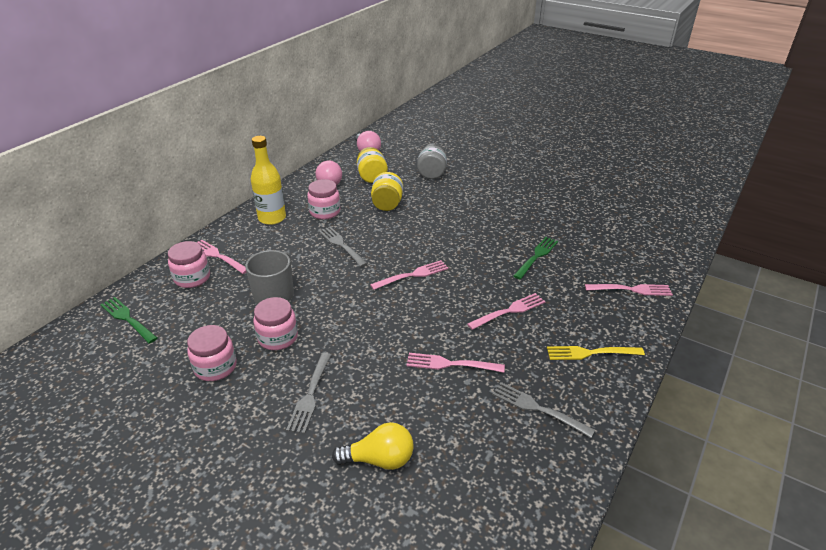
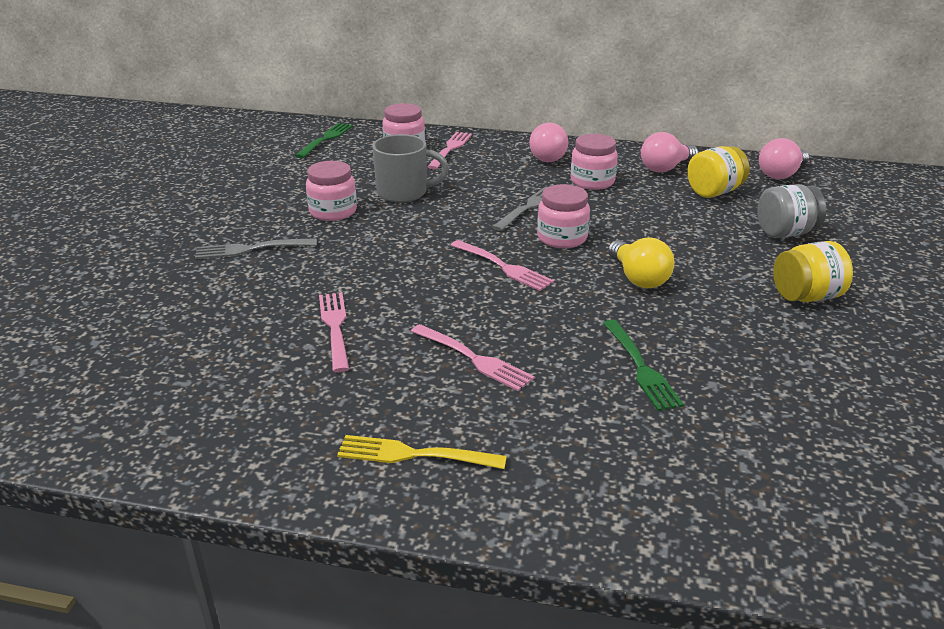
camera: 70 degrees right, 5 degrees down
pink jar [187,325,237,381] -> pink jar moved to [537,184,590,248]
yellow bottle [251,136,286,225] -> pink light bulb [529,123,568,162]
yellow light bulb [332,422,414,470] -> yellow light bulb moved to [608,238,674,288]
yellow jar [371,172,403,211] -> yellow jar moved to [773,241,853,302]
grey fork [492,382,595,438] -> none
green fork [513,237,558,280] -> green fork turned 60 degrees clockwise [603,320,684,411]
yellow fork [547,346,645,360] -> yellow fork turned 60 degrees counterclockwise [337,435,507,469]
pink fork [585,284,673,296] -> none

